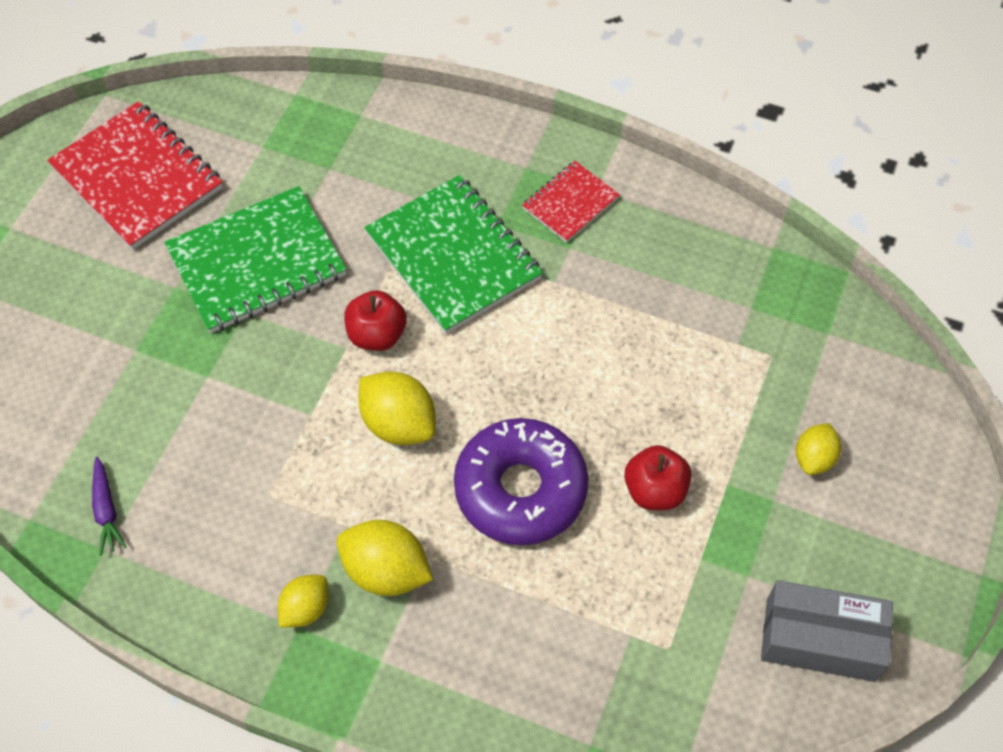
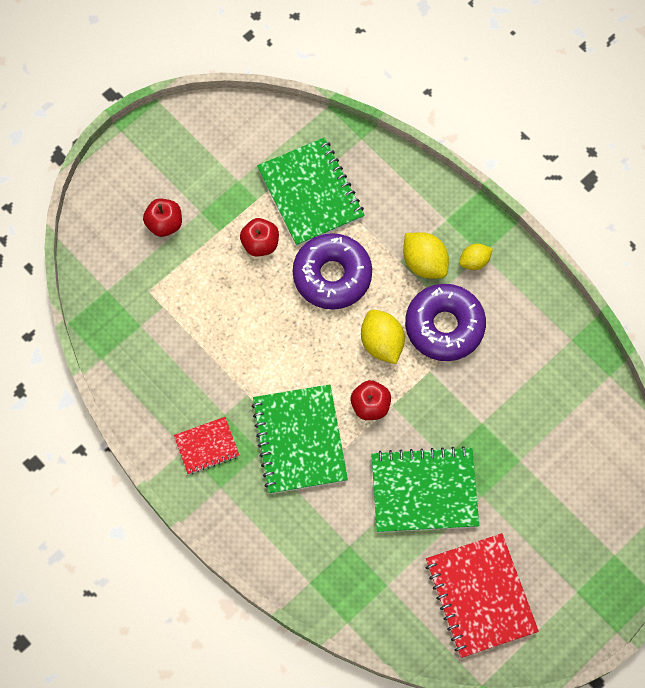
camera: 155 degrees left, 10 degrees up
purple carrot [92,457,127,556] -> none
grey box [761,580,893,682] -> none
yellow lemon [796,423,841,475] -> red apple [143,199,182,237]
none -> green notebook [257,137,365,246]
none -> purple donut [405,284,486,361]

